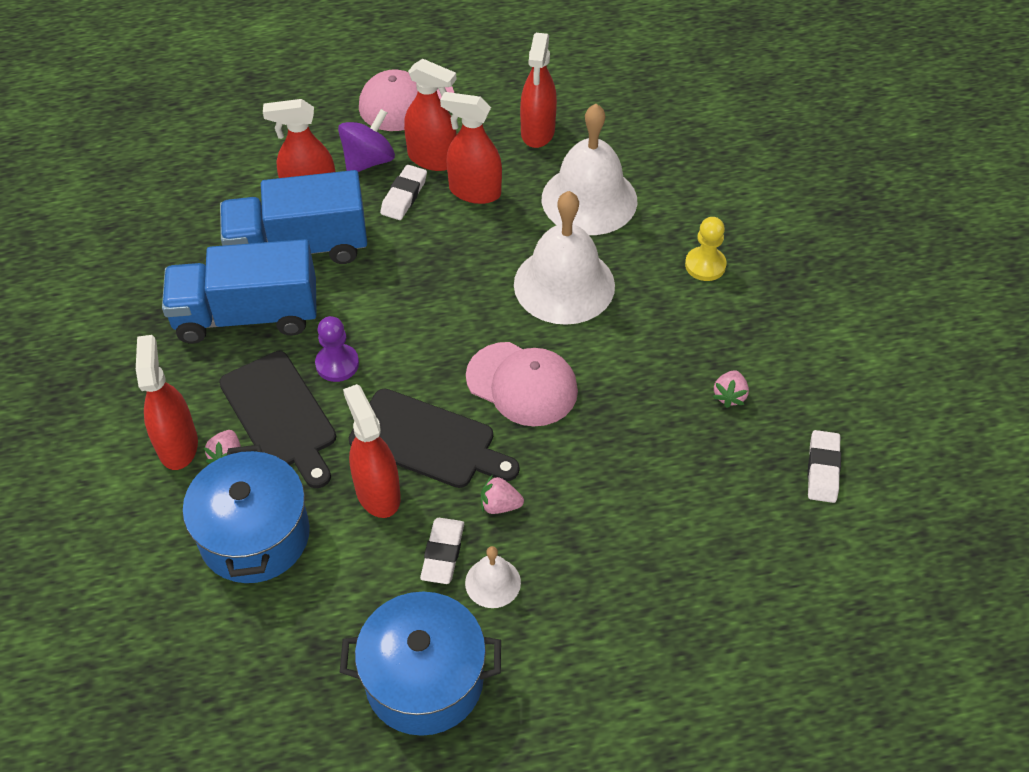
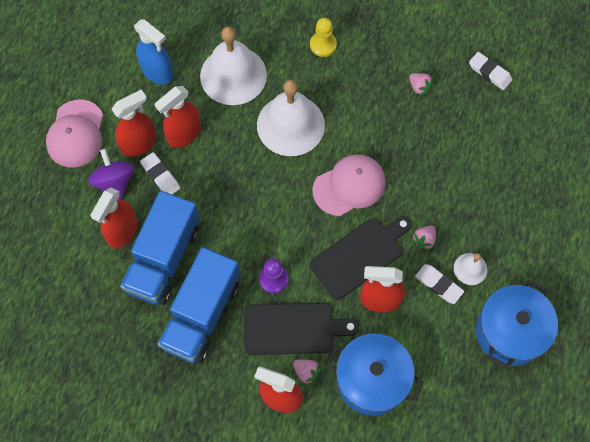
camera: 60 degrees left, 15 degrees up
red spray bottle [520,33,557,148] -> blue spray bottle [134,20,173,85]

